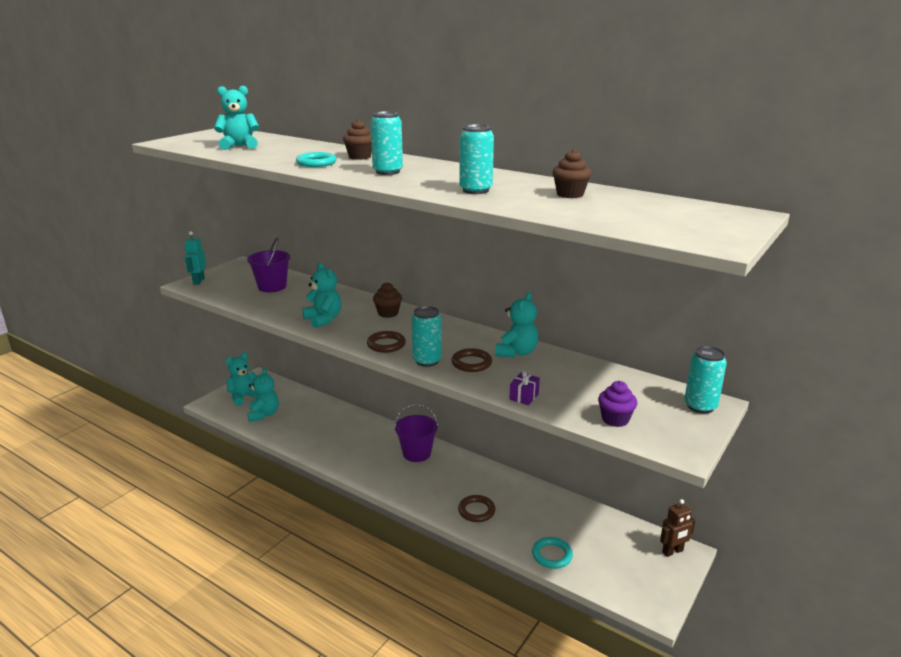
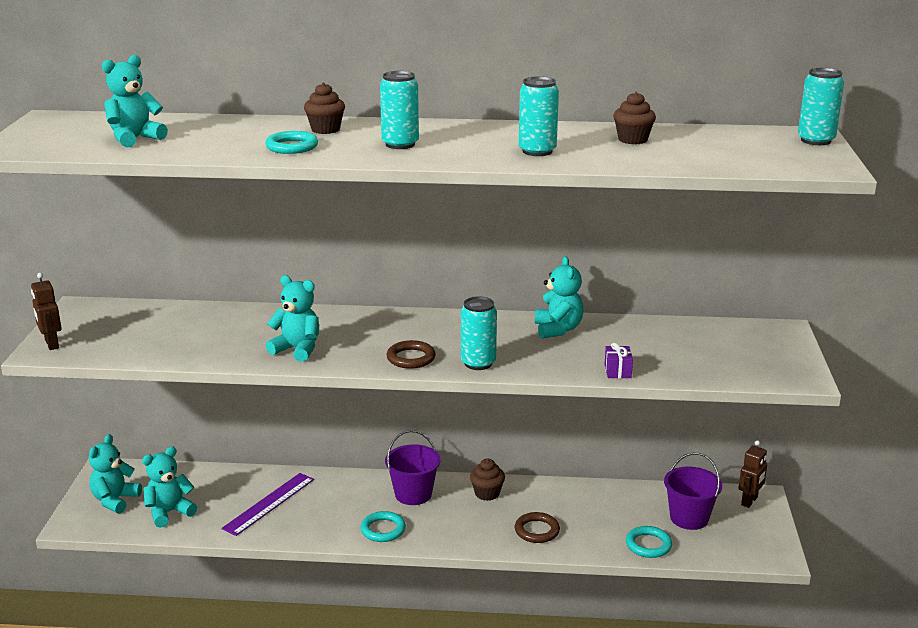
camera: 30 degrees left, 0 degrees up
turquoise robot [184,231,206,285] -> brown robot [31,273,62,350]
purple bucket [247,237,290,292] -> purple bucket moved to [664,453,722,530]
turquoise teddy bear [247,368,279,422] -> turquoise teddy bear turned 90 degrees counterclockwise [142,446,197,528]
brown cupcake [373,282,402,318] -> brown cupcake moved to [470,459,505,501]
brown ring [451,348,492,372] -> none
purple cupcake [598,381,637,427] -> none
turquoise can [684,346,727,414] -> turquoise can moved to [798,68,844,145]
none -> purple ruler [221,473,314,536]
none -> turquoise ring [360,511,406,542]

